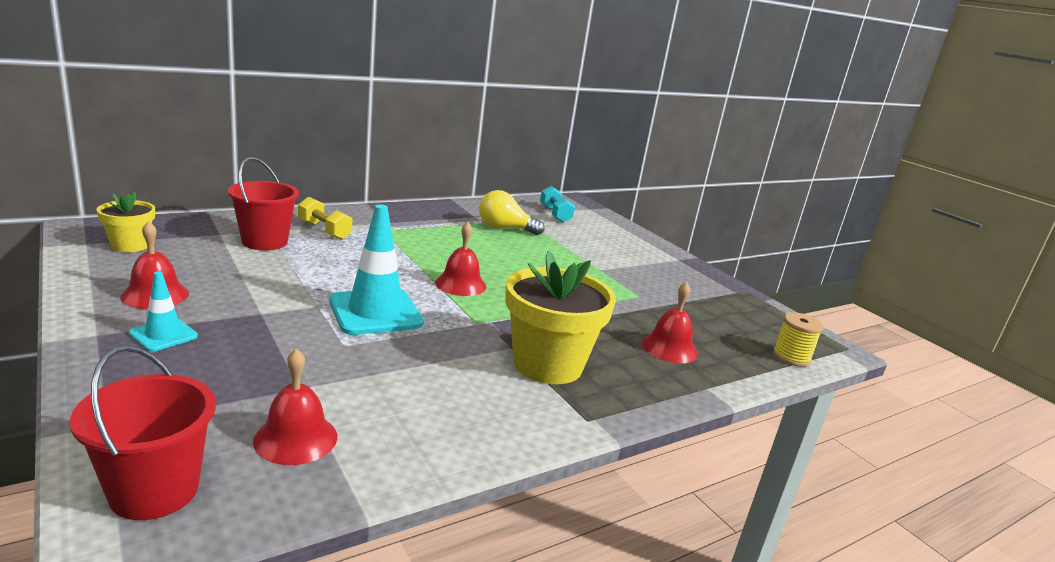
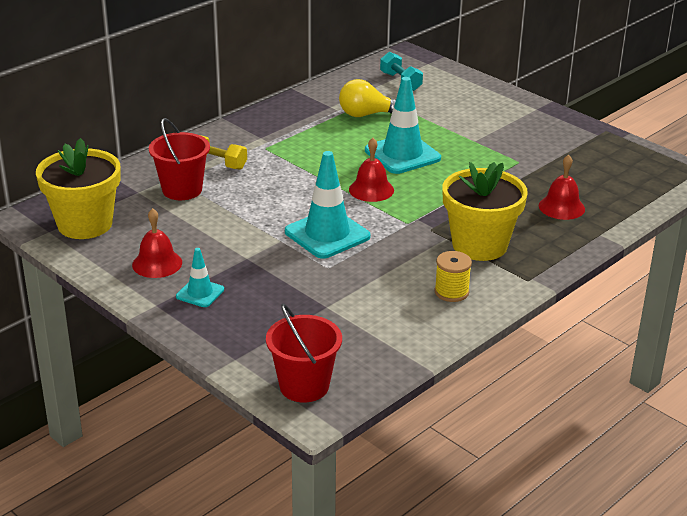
camera: 10 degrees left, 10 degrees up
yellow flower pot [96,192,155,252] -> yellow flower pot [36,138,121,239], size x1.82
red bell [253,349,337,465] -> none
yellow spool [773,312,823,367] -> yellow spool moved to [435,251,472,302]
none -> turquoise traffic cone [365,77,441,174]

